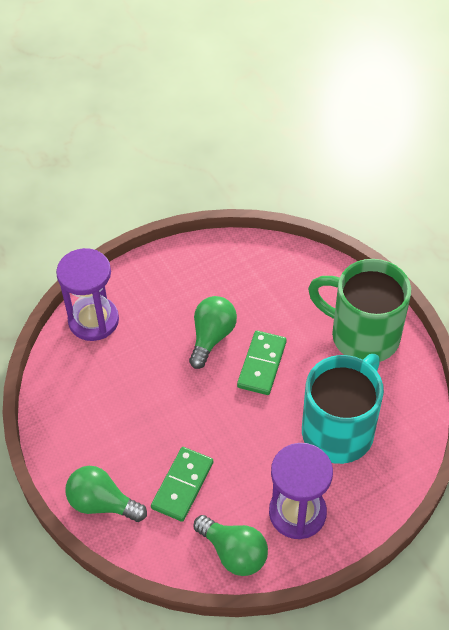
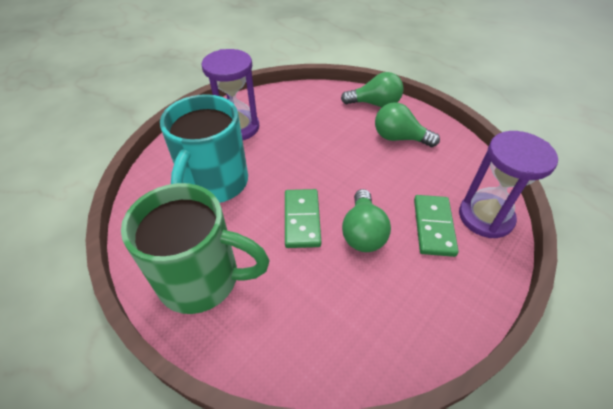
camera: 160 degrees right, 5 degrees down
green domino [151,447,213,522] -> green domino moved to [414,195,459,257]
green light bulb [193,515,268,576] -> green light bulb moved to [375,102,440,147]

